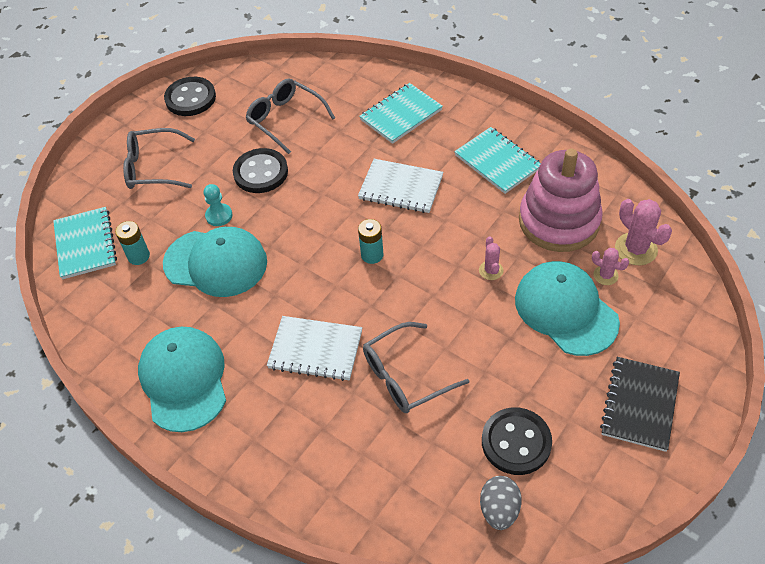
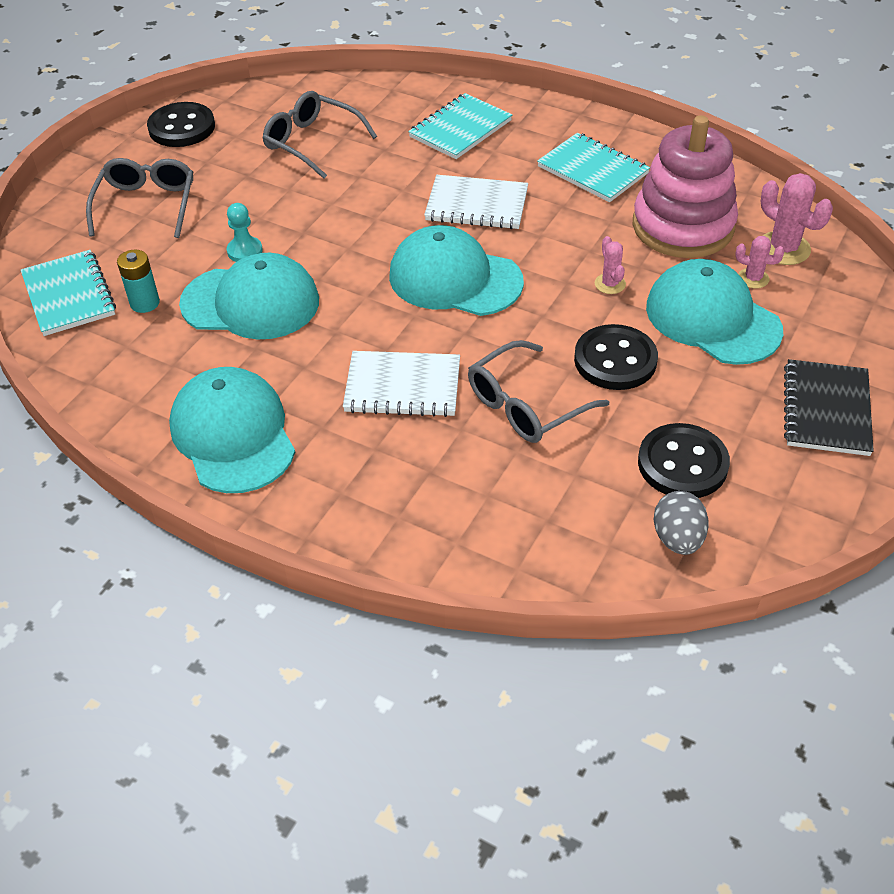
camera: 10 degrees left, 5 degrees down
grey glasses [123,128,195,189] -> grey glasses turned 105 degrees clockwise [86,158,193,238]
black button [233,148,288,193] -> black button moved to [574,324,658,390]
turquoise battery [358,219,383,264] -> turquoise cap [389,225,524,316]

